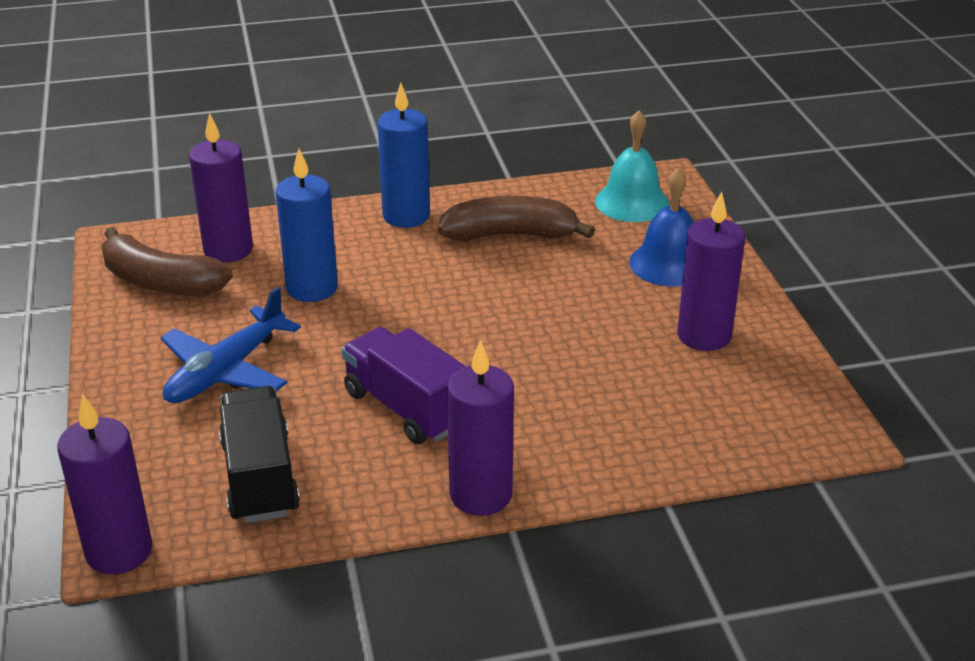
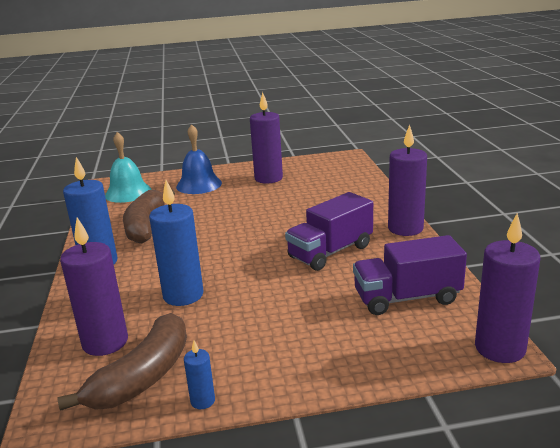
camera: 85 degrees left, 10 degrees down
blue plane [161,287,301,403] -> none
black truck [219,386,300,523] -> purple truck [353,235,467,315]
none -> blue candle [184,341,215,409]

